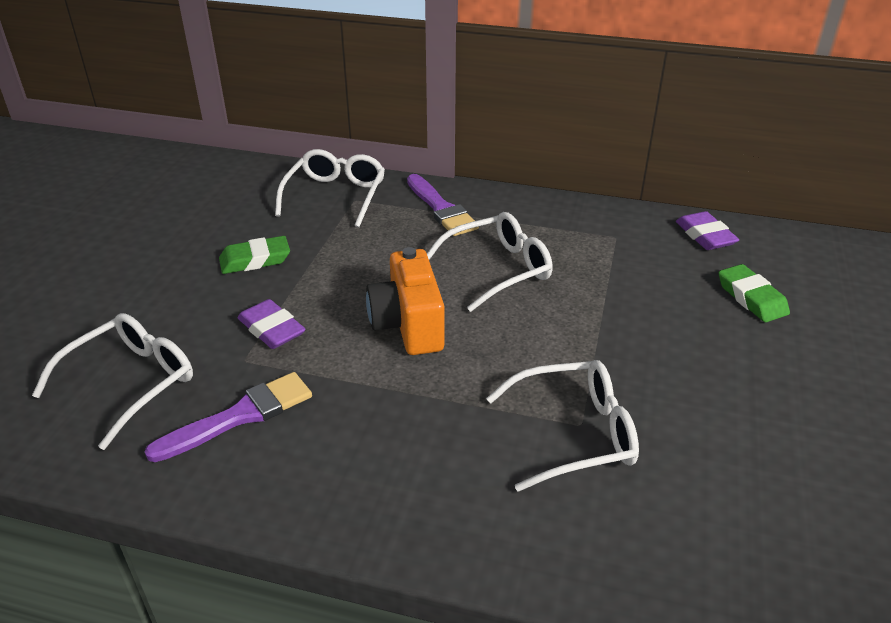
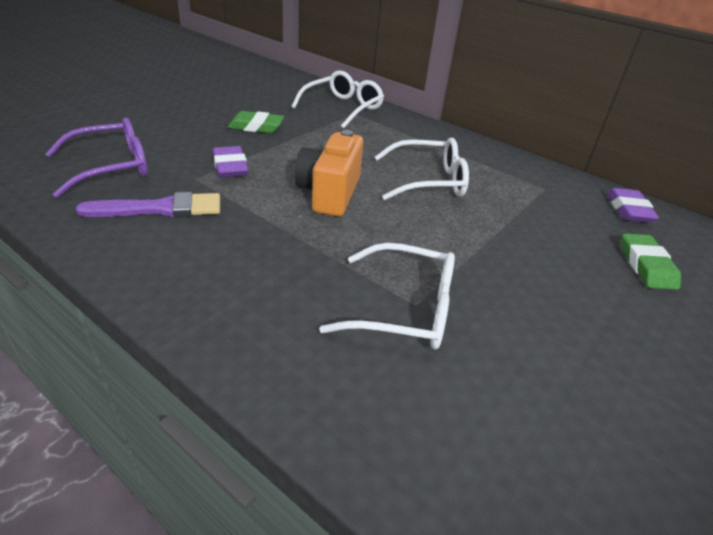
camera: 20 degrees right, 0 degrees up
white glasses [32,313,193,450] -> purple glasses [45,118,148,198]
purple brush [407,174,479,236] -> none

